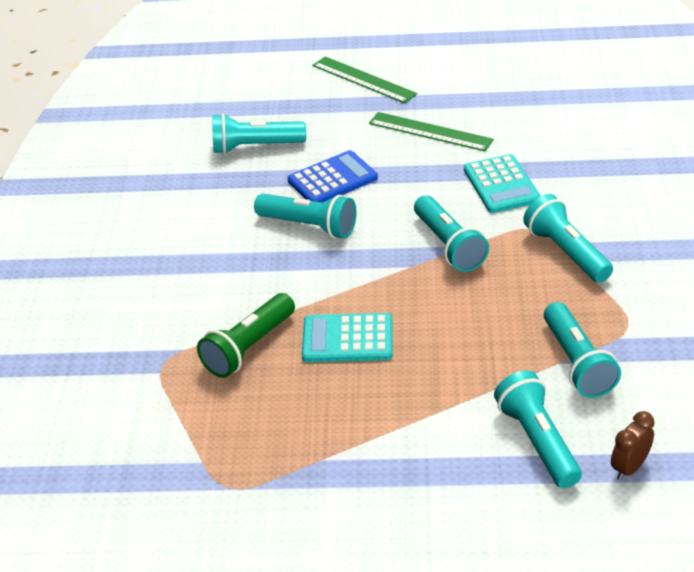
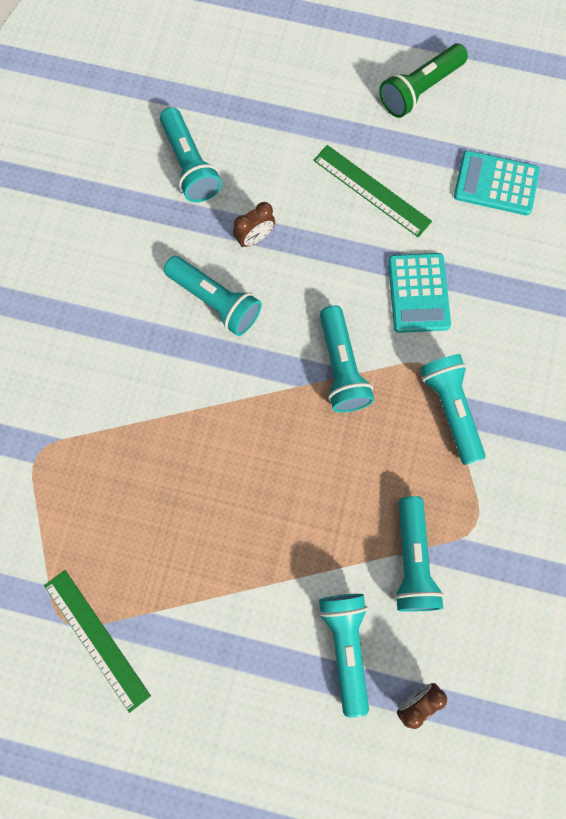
camera: 10 degrees right, 35 degrees up
green flashlight [197,293,295,378] -> green flashlight moved to [379,43,468,118]
turquoise flashlight [212,114,306,154] -> turquoise flashlight turned 120 degrees counterclockwise [160,107,222,202]
blue calculator [288,150,378,203] -> brown clock [233,202,275,247]
turquoise calculator [302,313,393,362] -> turquoise calculator moved to [454,150,540,215]
green ruler [312,56,417,104] -> green ruler moved to [44,570,151,713]

